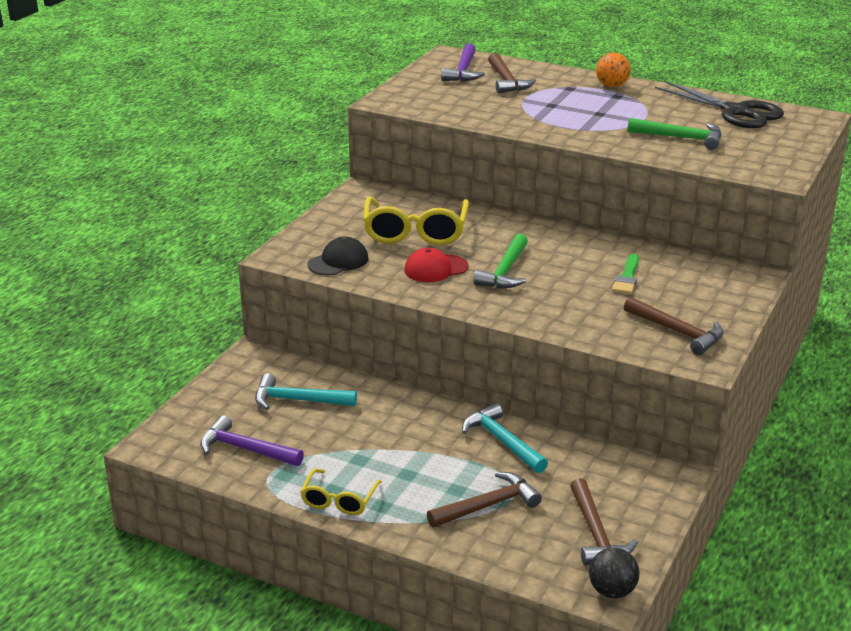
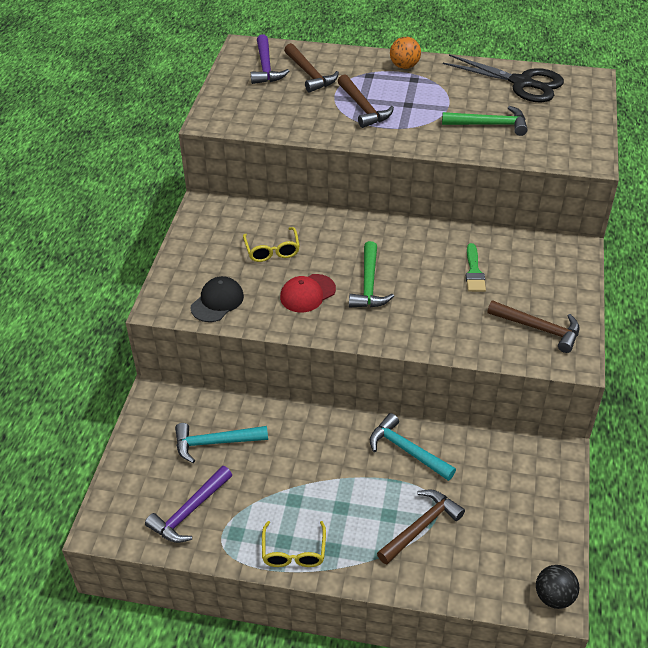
camera: 15 degrees left, 15 degrees up
purple hammer [200,415,304,466] -> purple hammer turned 60 degrees counterclockwise [145,466,232,543]
yellow glasses [363,196,469,245] -> yellow glasses [243,227,300,262], size x0.57
brown hammer [570,478,638,566] -> brown hammer moved to [338,74,394,128]

